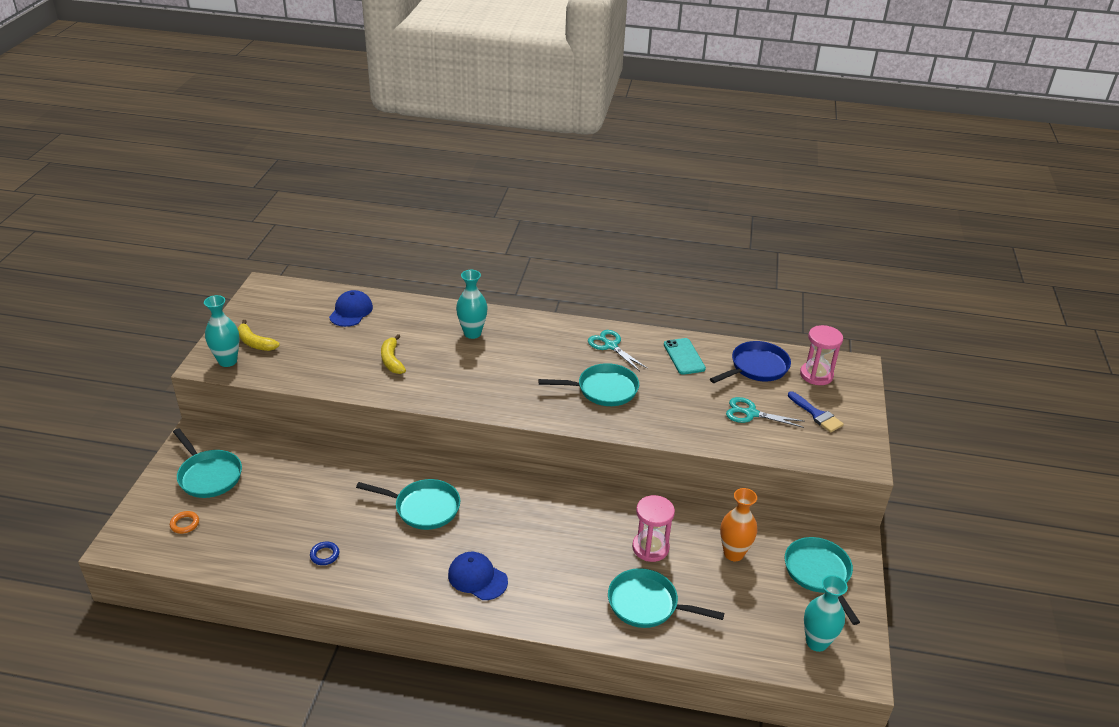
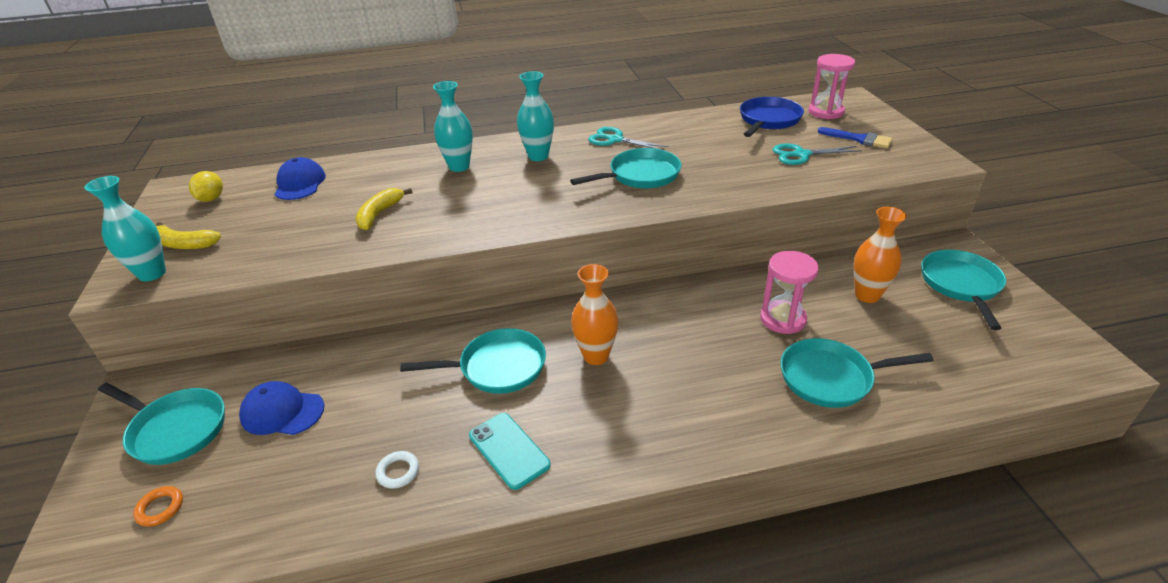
camera: 20 degrees left, 0 degrees up
blue ring [310,541,339,565] -> white ring [376,451,419,489]
yellow banana [381,334,406,374] -> yellow banana turned 60 degrees clockwise [356,188,413,230]
blue cap [448,552,508,600] -> blue cap moved to [239,381,325,435]
turquoise phone [664,338,706,375] -> turquoise phone moved to [469,413,551,490]
turquoise pan [785,537,860,625] -> turquoise pan turned 45 degrees clockwise [922,250,1006,330]
turquoise vase [804,575,848,652] -> turquoise vase moved to [517,71,554,161]
none -> yellow lemon [189,171,223,202]
none -> orange vase [571,264,619,365]

